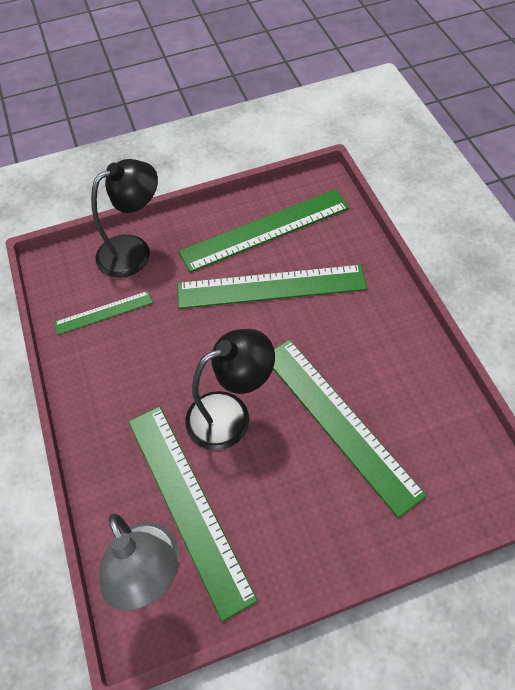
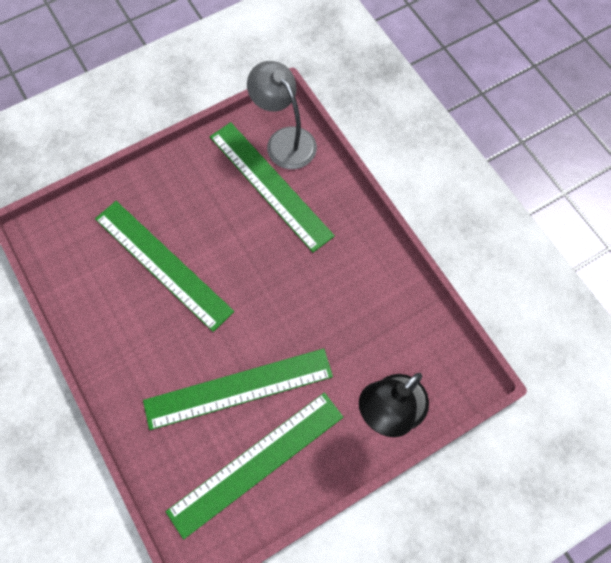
camera: 165 degrees right, 10 degrees up
green ruler [54,291,153,335] -> none
black lamp [185,329,275,450] -> none

